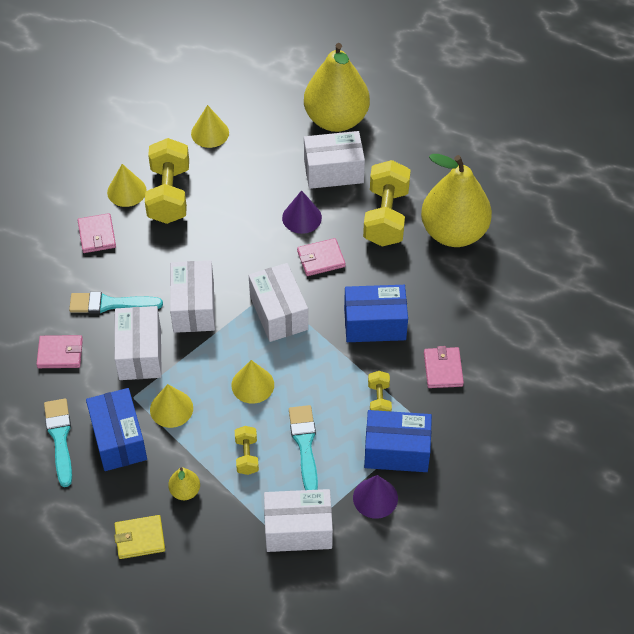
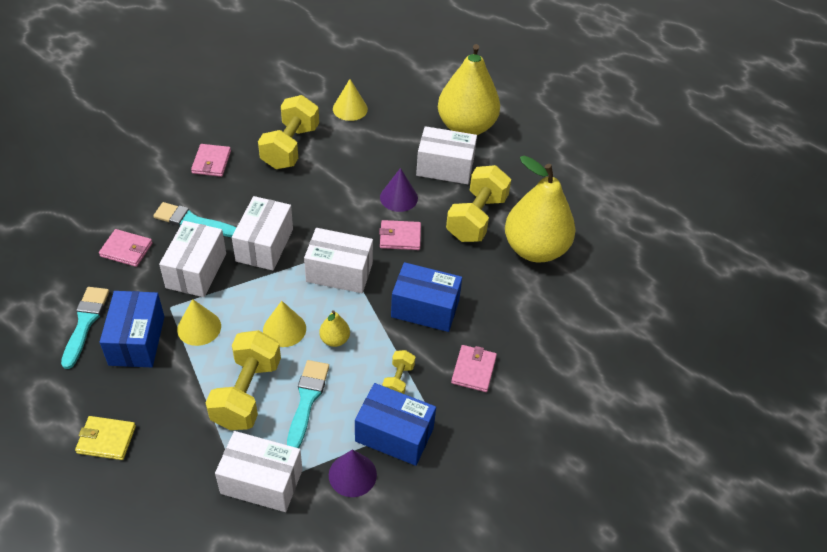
camera: 15 degrees right, 5 degrees down
yellow cone [107,164,147,207] -> none
yellow pear [168,467,200,500] -> yellow pear moved to [319,310,350,347]
yellow dumbbell [235,426,259,475] -> yellow dumbbell [205,330,281,430], size x2.01
white box [249,263,308,342] -> white box turned 75 degrees counterclockwise [304,228,373,293]

